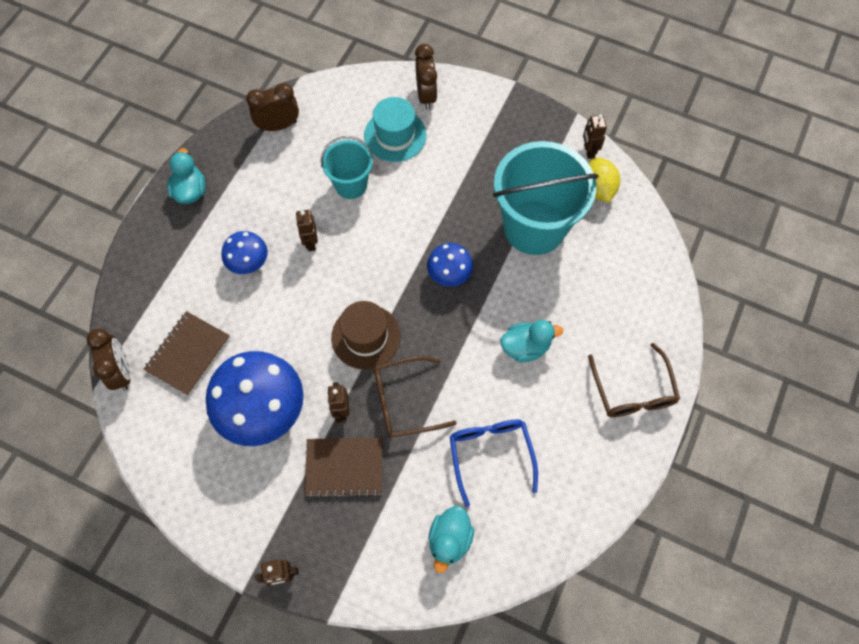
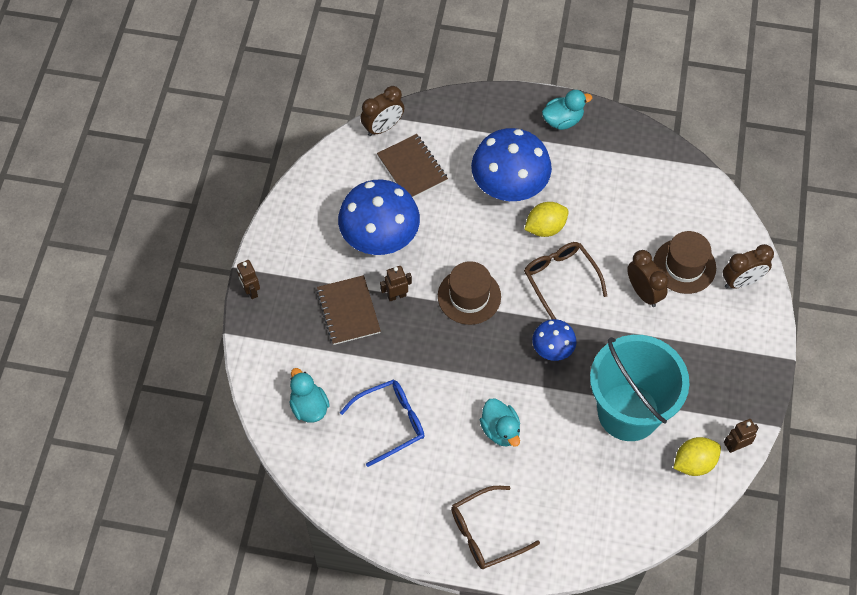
camera: 75 degrees right, 5 degrees down
brown notebook [144,311,230,396] -> brown notebook turned 45 degrees clockwise [377,134,448,198]
blue mushroom [221,231,268,274] -> blue mushroom [471,128,552,201], size x1.91
brown clock [246,83,299,131] -> brown clock moved to [627,250,669,307]
brown robot [296,210,318,251] -> yellow lemon [524,202,569,237]
turquoise bucket [321,136,373,199] -> none
turquoise hat [364,97,426,162] -> brown hat [653,231,716,294]
brown glasses [374,356,457,438] -> brown glasses moved to [524,242,607,319]
turquoise duck [428,506,474,573] -> turquoise duck turned 60 degrees clockwise [289,368,330,423]

